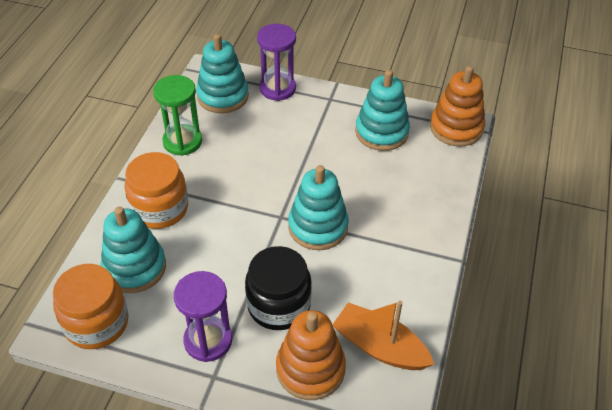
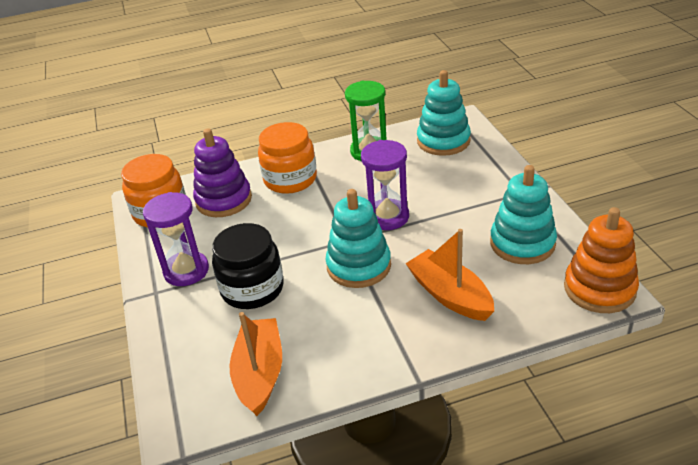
camera: 60 degrees right, 10 degrees down
turquoise stacking toy [101,206,166,293] -> purple stacking toy [193,128,252,217]
purple hourglass [257,24,296,101] -> purple hourglass moved to [361,140,409,230]
orange stacking toy [276,310,346,400] -> none
none -> orange boat [405,229,494,321]

